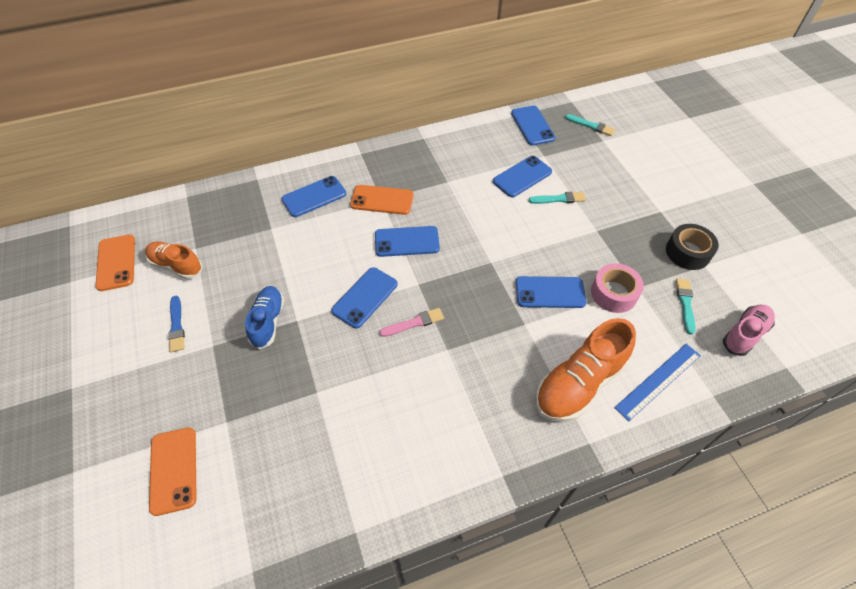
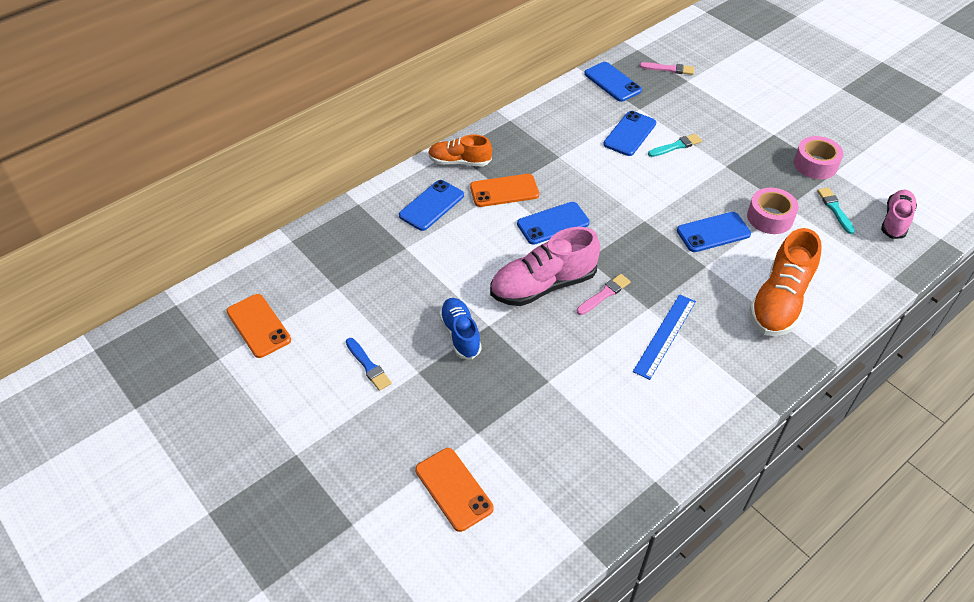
camera: 20 degrees left, 5 degrees down
orange shoe [145,241,203,279] -> orange shoe moved to [428,135,492,166]
blue phone [331,267,398,328] -> pink shoe [490,227,600,306]
turquoise brush [565,114,615,136] -> pink brush [640,62,694,75]
blue ruler [614,344,701,421] -> blue ruler moved to [633,294,696,380]
black tape [666,224,719,270] -> pink tape [794,136,843,179]

